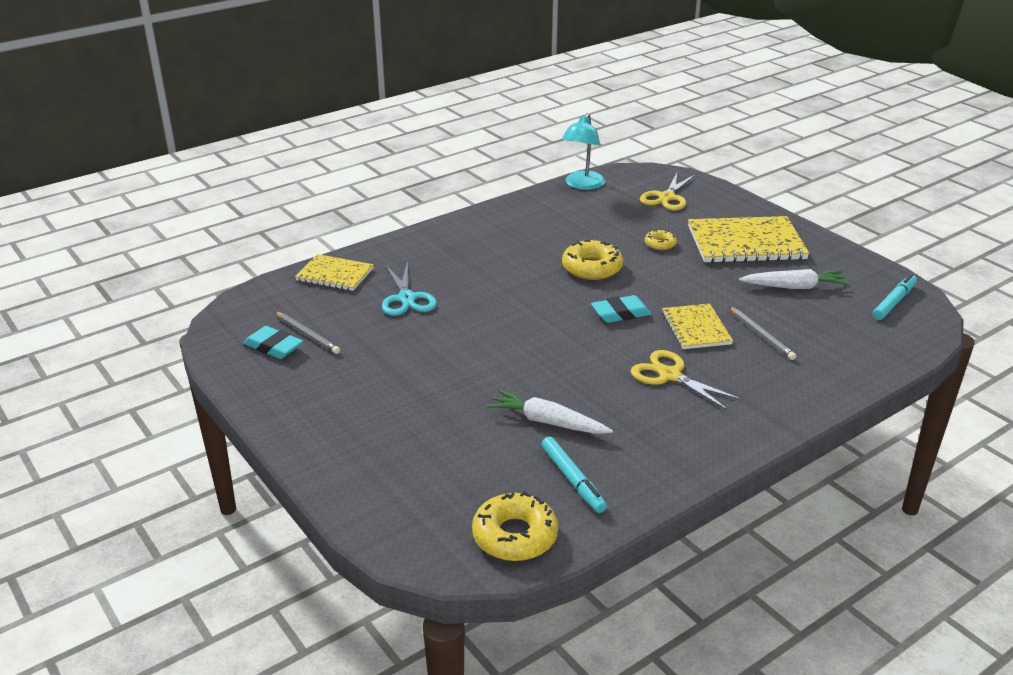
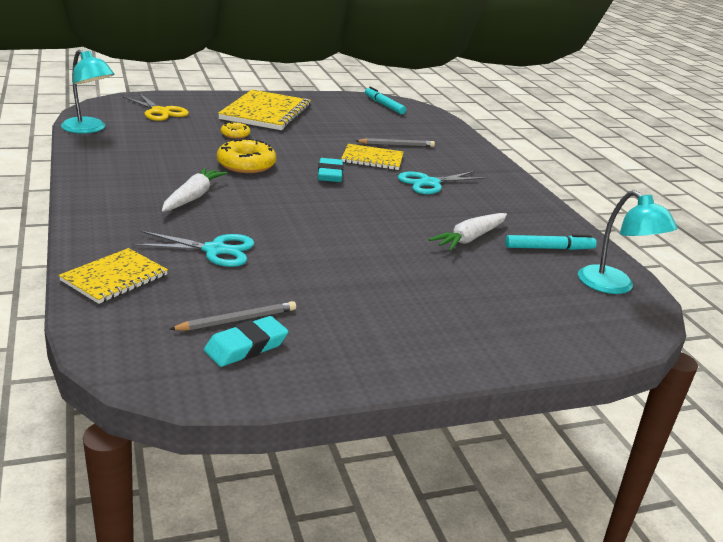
camera: 75 degrees left, 5 degrees down
yellow donut [472,491,558,561] -> turquoise lamp [578,190,678,294]
yellow scissors [631,350,743,411] -> turquoise scissors [398,171,487,194]
white carrot [739,269,849,289] -> white carrot moved to [162,167,227,212]

